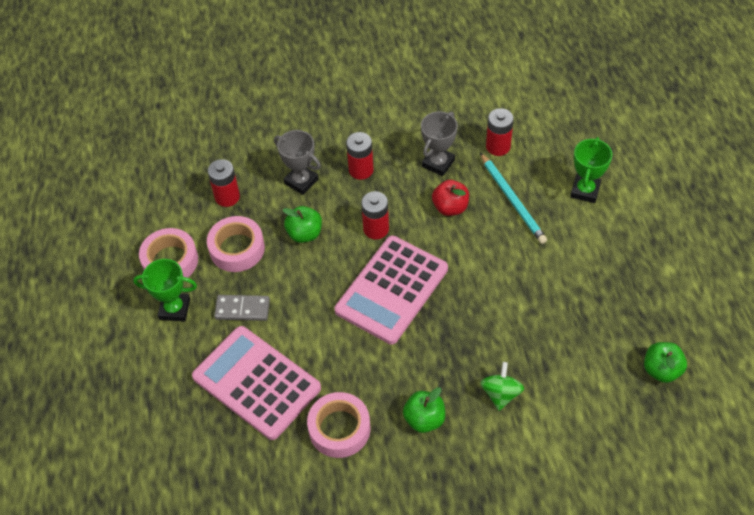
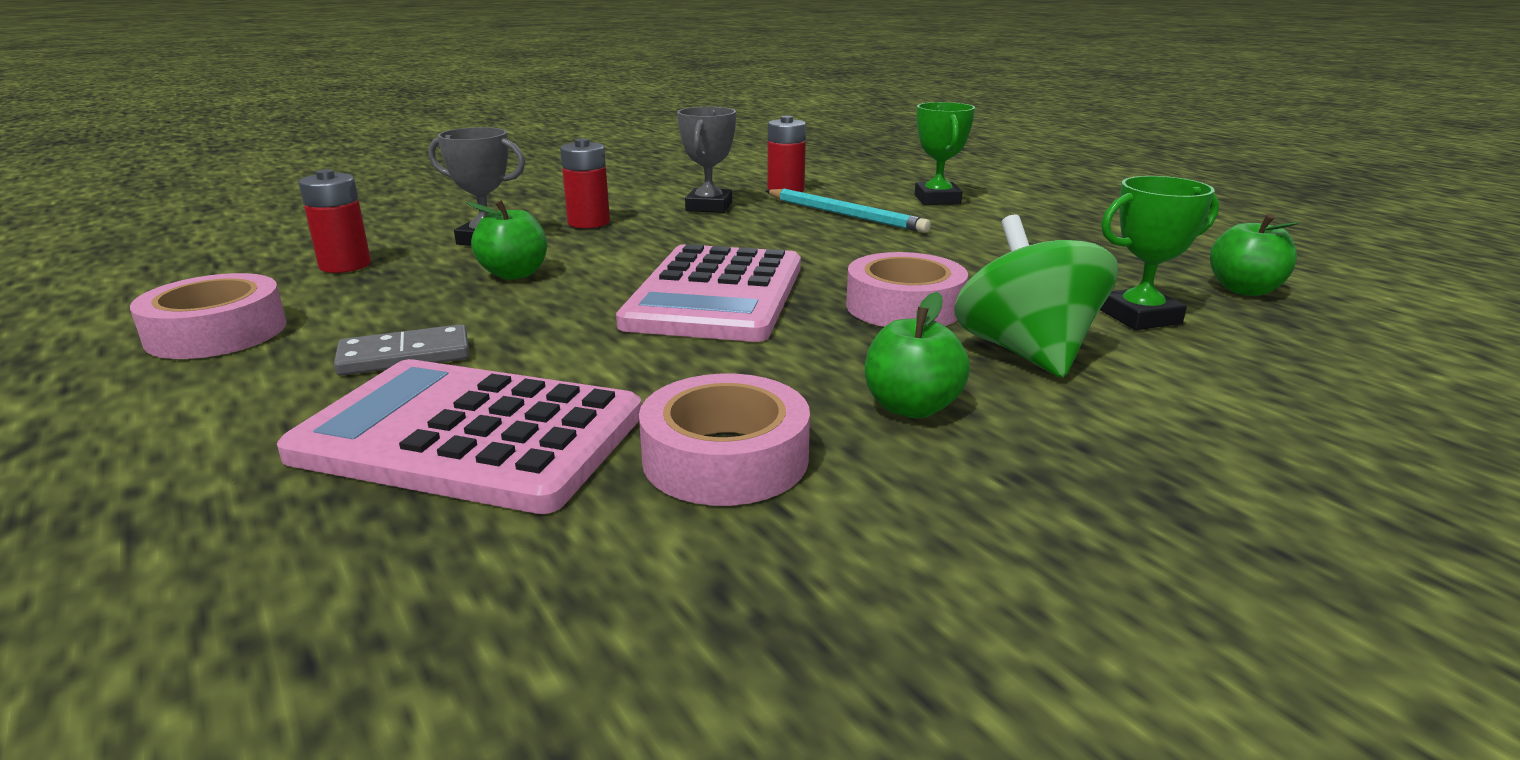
camera: 25 degrees left, 30 degrees down
green trophy [133,259,197,321] -> green trophy moved to [1100,176,1219,330]
pink tape [207,216,265,272] -> pink tape moved to [846,252,968,327]
red battery [361,191,389,239] -> none
red apple [432,180,469,216] -> none
green spinning top [480,362,524,411] -> green spinning top [954,215,1118,378], size x1.67

